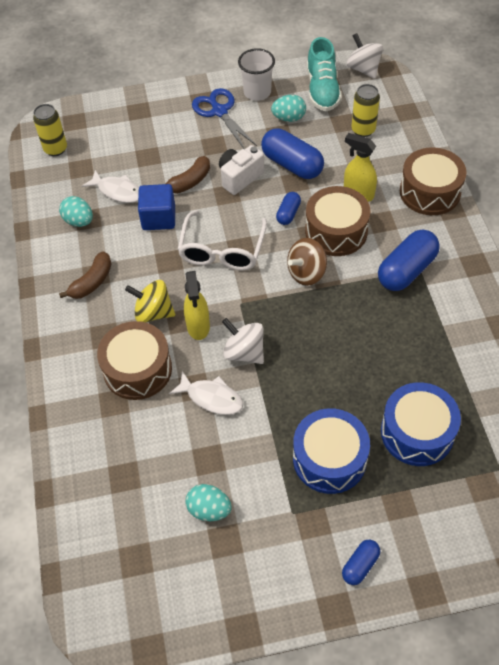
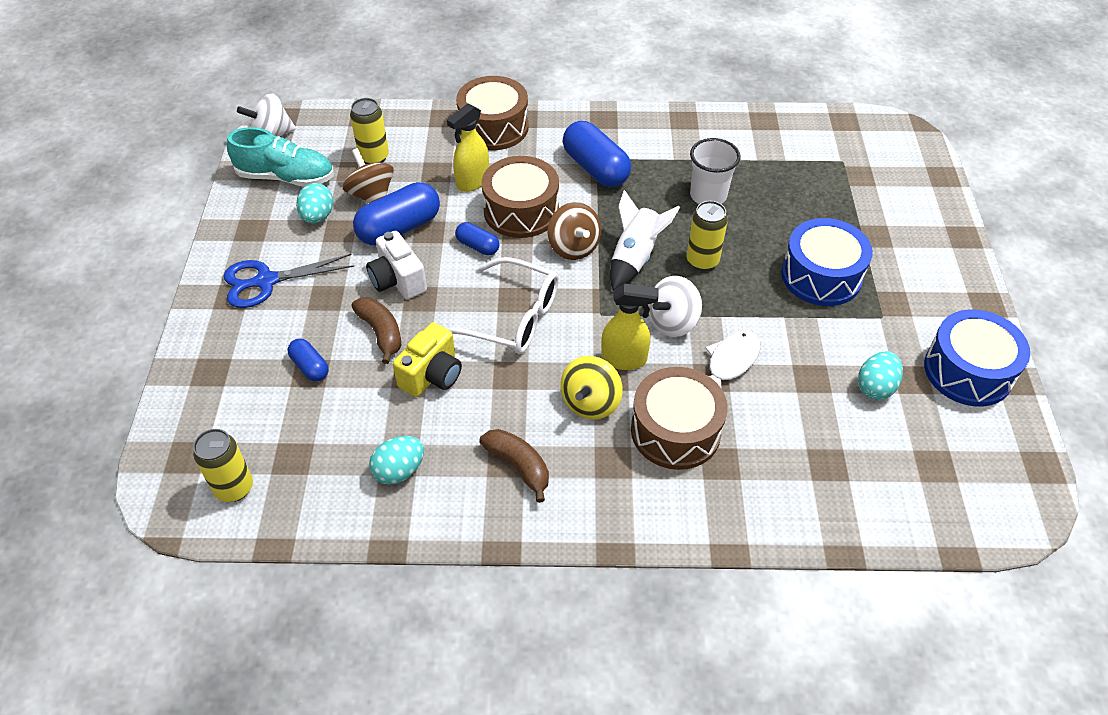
camera: 80 degrees left, 5 degrees down
white fish [82,170,139,203] -> none
blue cube [138,184,175,230] -> yellow camera [393,322,462,397]
white cup [238,48,275,101] -> white cup moved to [690,138,741,204]
blue capsule [342,540,380,585] -> blue capsule moved to [288,338,329,382]
blue drum [381,382,461,466] -> blue drum moved to [924,309,1030,407]
none -> brown spinning top [343,148,394,203]
none -> white rocket [610,190,680,291]
none -> yellow can [687,201,728,271]

